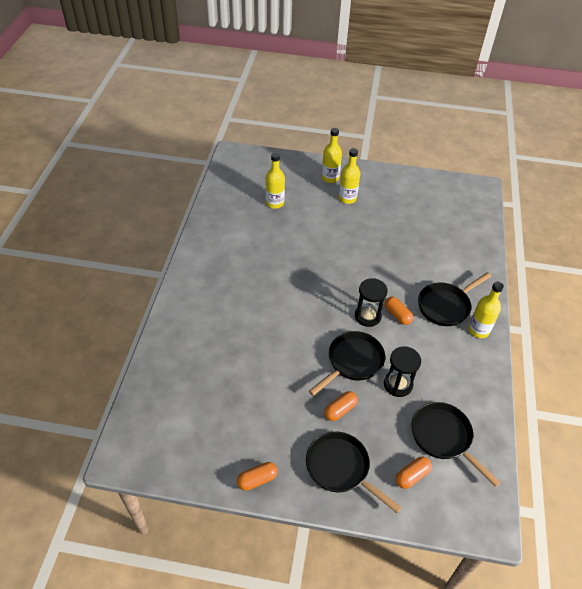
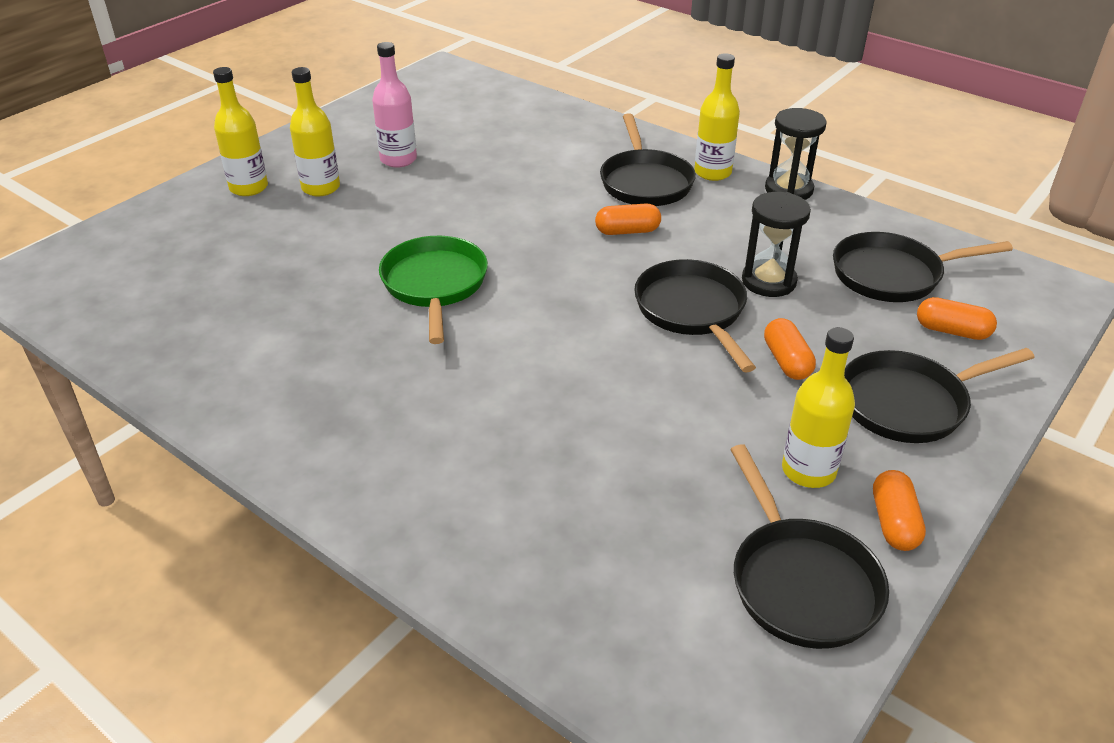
camera: 60 degrees left, 10 degrees down
yellow bottle [265,153,285,209] -> yellow bottle moved to [782,327,855,488]
black hourglass [355,278,388,327] -> black hourglass moved to [765,108,827,200]
orange capsule [396,457,432,489] -> orange capsule turned 60 degrees counterclockwise [917,297,997,340]
none -> pink bottle [372,42,417,168]
none -> green pan [379,236,488,344]
none -> black pan [730,444,889,649]

